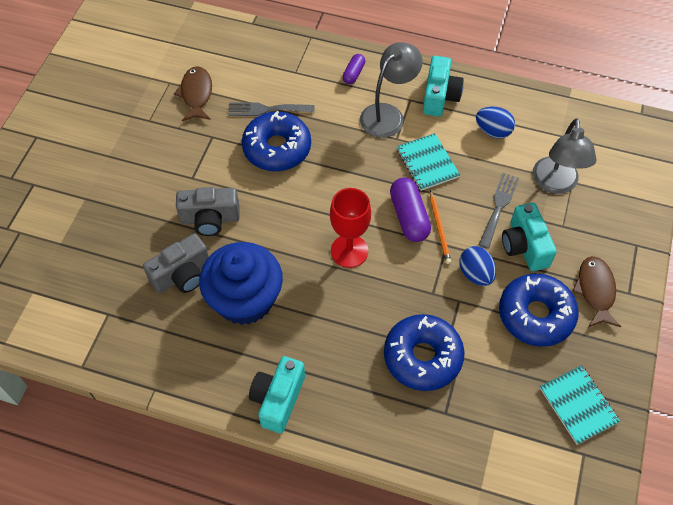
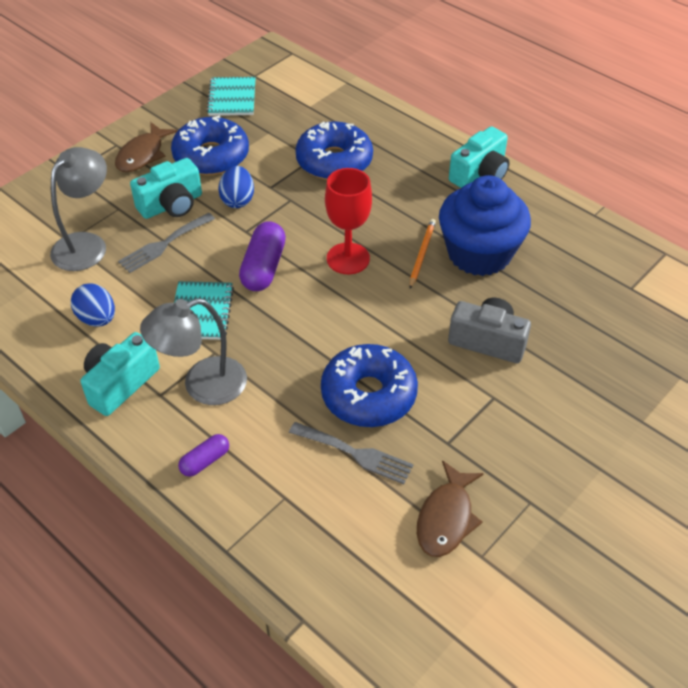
camera: 155 degrees left, 10 degrees down
grey camera [143,233,209,293] -> none
orange pencil [430,190,451,264] -> orange pencil moved to [409,219,436,289]
turquoise camera [502,203,557,271] -> turquoise camera turned 45 degrees clockwise [130,158,202,219]

